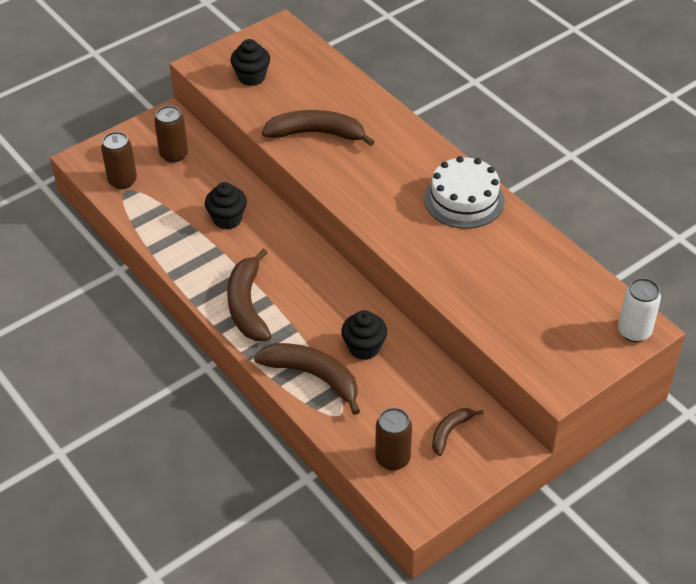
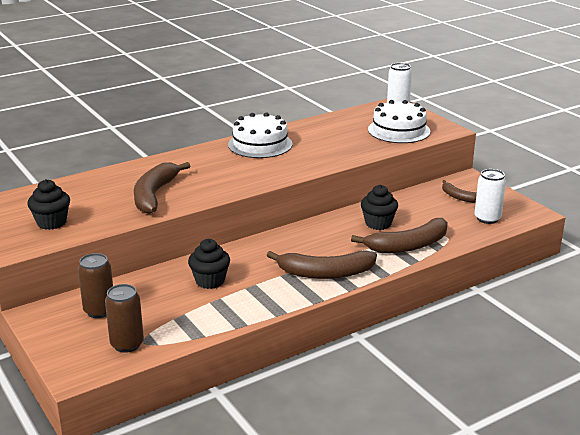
camera: 85 degrees left, 20 degrees down
brown banana [254,343,360,415] -> brown banana turned 150 degrees counterclockwise [351,218,448,253]
brown can [375,408,412,471] -> white can [474,169,506,224]
none -> white cake [368,100,431,143]

